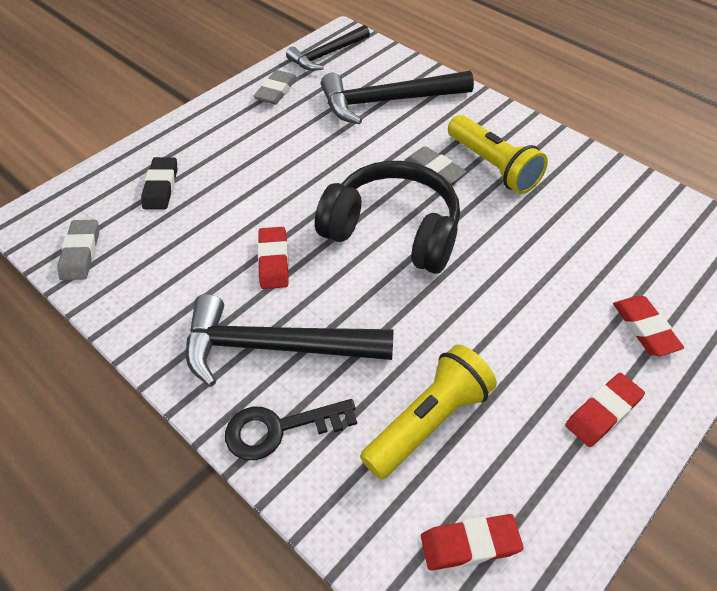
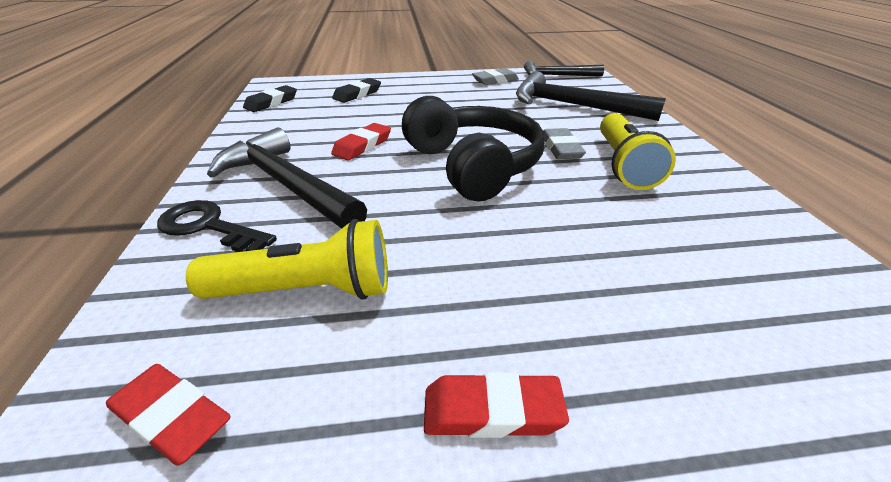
camera: 40 degrees right, 15 degrees down
grey eraser [57,220,99,280] -> black eraser [243,85,297,112]
red eraser [613,296,684,356] -> none

